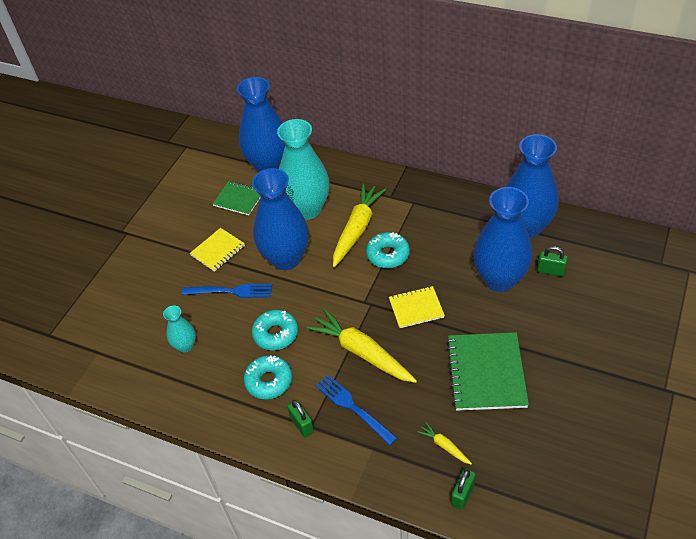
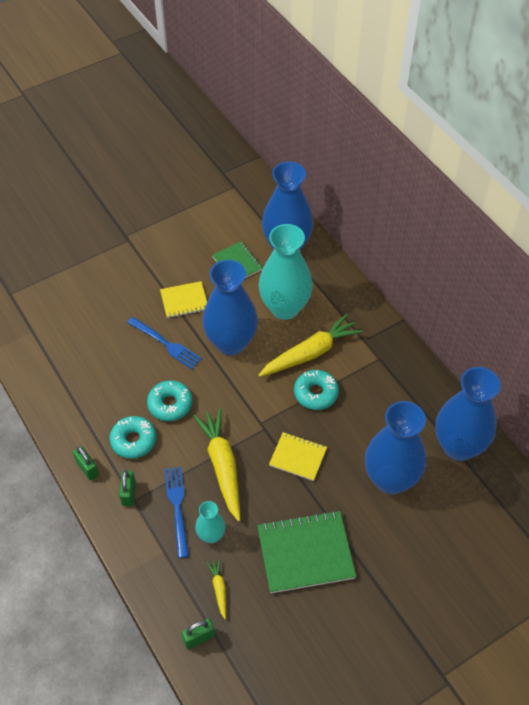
camera: 30 degrees right, 5 degrees up
turquoise vase [163,305,196,353] -> turquoise vase moved to [195,501,225,543]
green notebook [446,332,529,411] -> green notebook turned 45 degrees clockwise [257,511,356,593]
green padlock [537,246,568,277] -> green padlock moved to [73,446,99,481]

